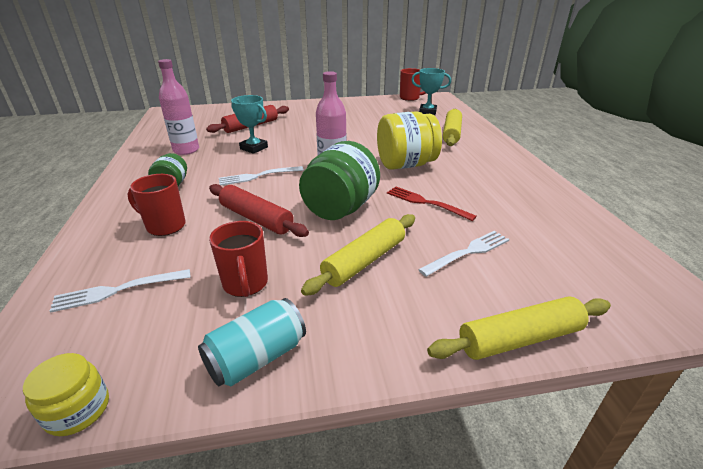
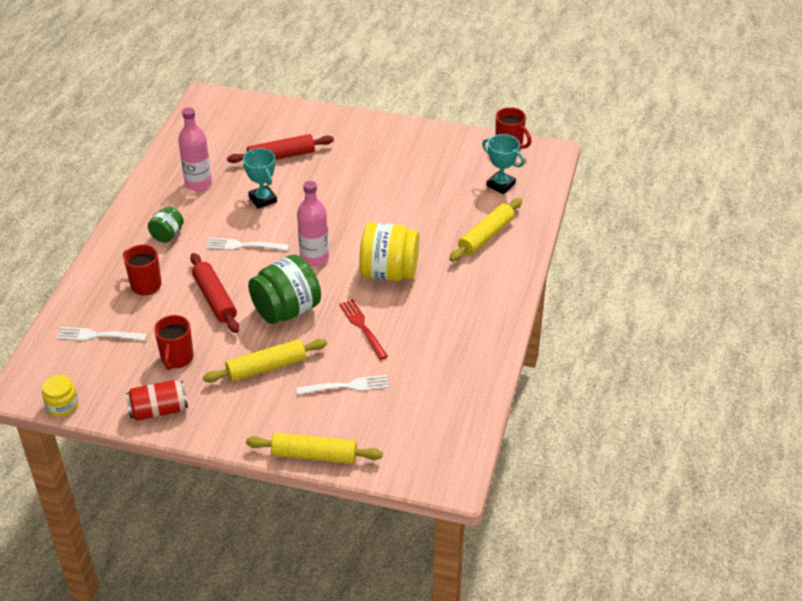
camera: 25 degrees right, 10 degrees up
turquoise can [198,298,306,386] -> red can [126,380,188,421]

